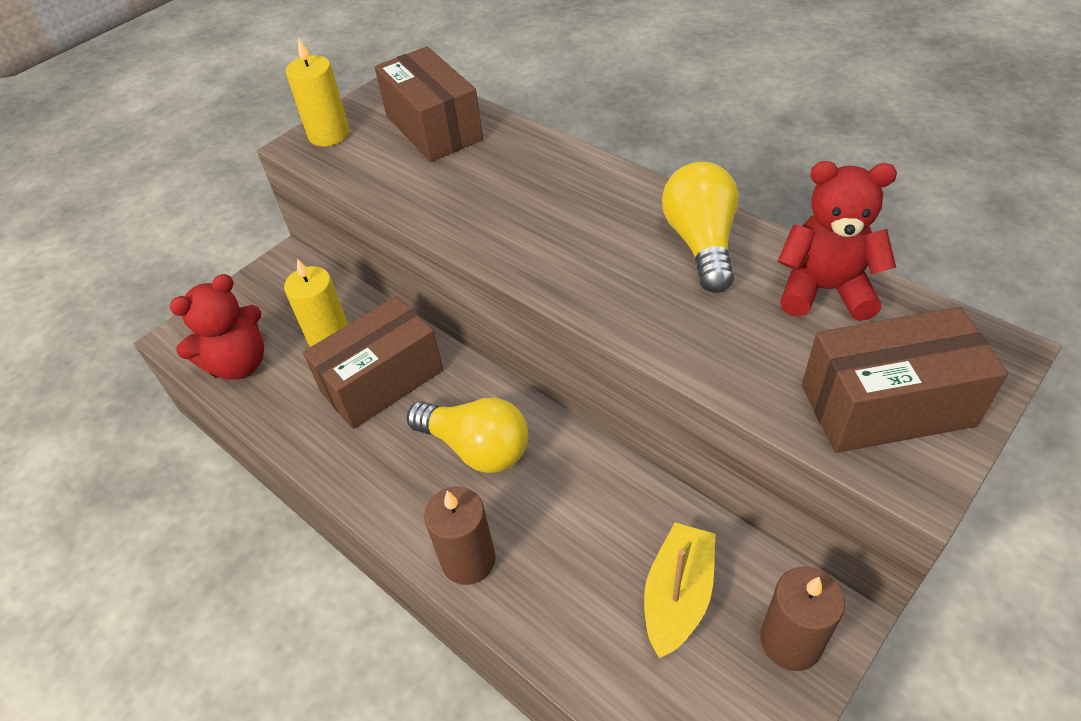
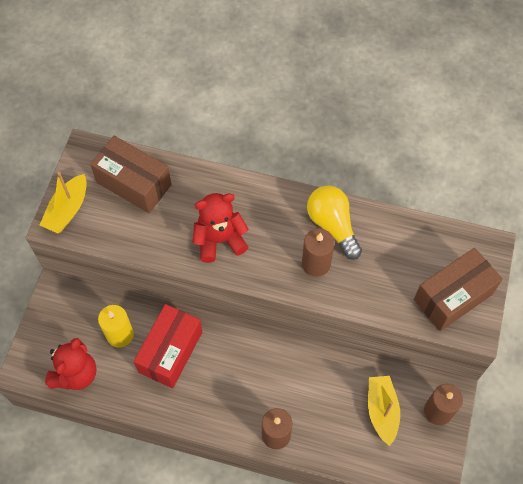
camera: 30 degrees left, 15 degrees up
yellow candle [286,37,350,146] -> yellow boat [40,172,87,233]
brown box [303,296,443,429] -> red box [134,304,202,388]
yellow light bulb [407,397,528,473] -> none
red teddy bear [777,161,897,321] -> red teddy bear moved to [193,193,249,263]
none -> brown candle [302,229,335,277]

